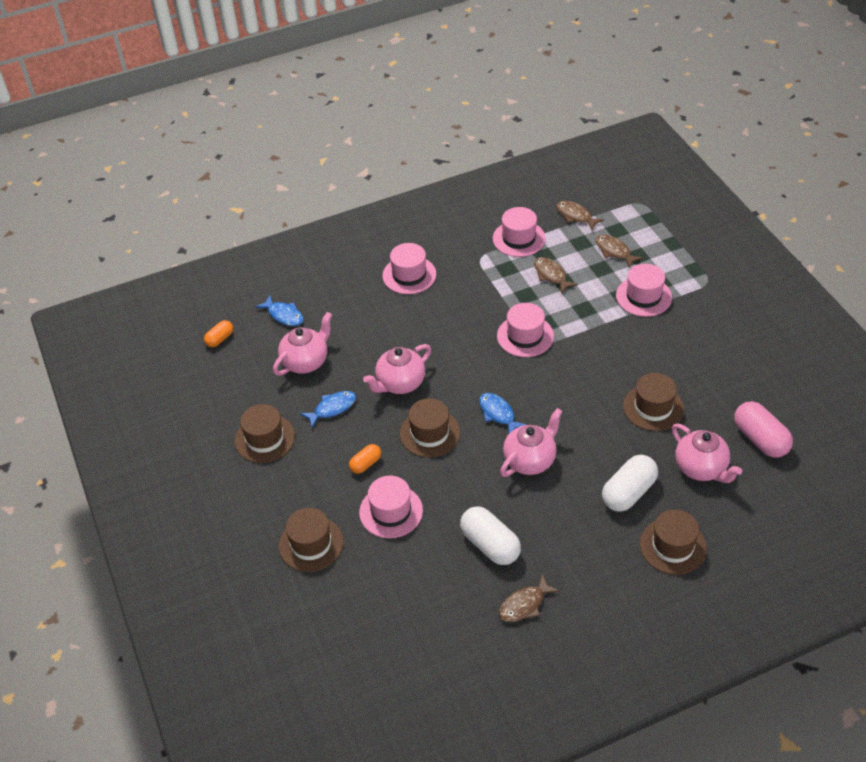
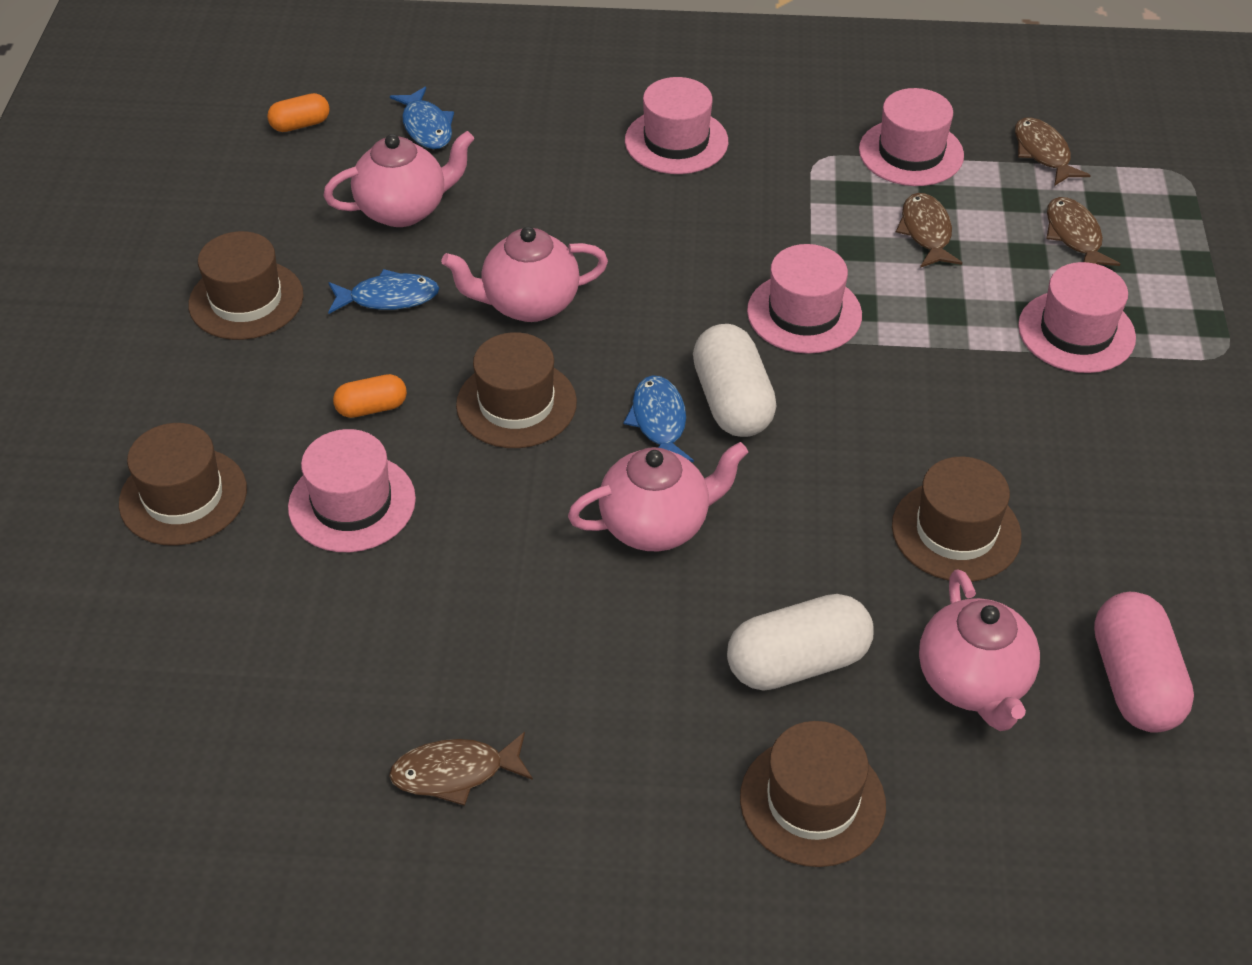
camera: 25 degrees right, 0 degrees up
white capsule [460,506,521,565] -> white capsule moved to [693,324,777,437]

